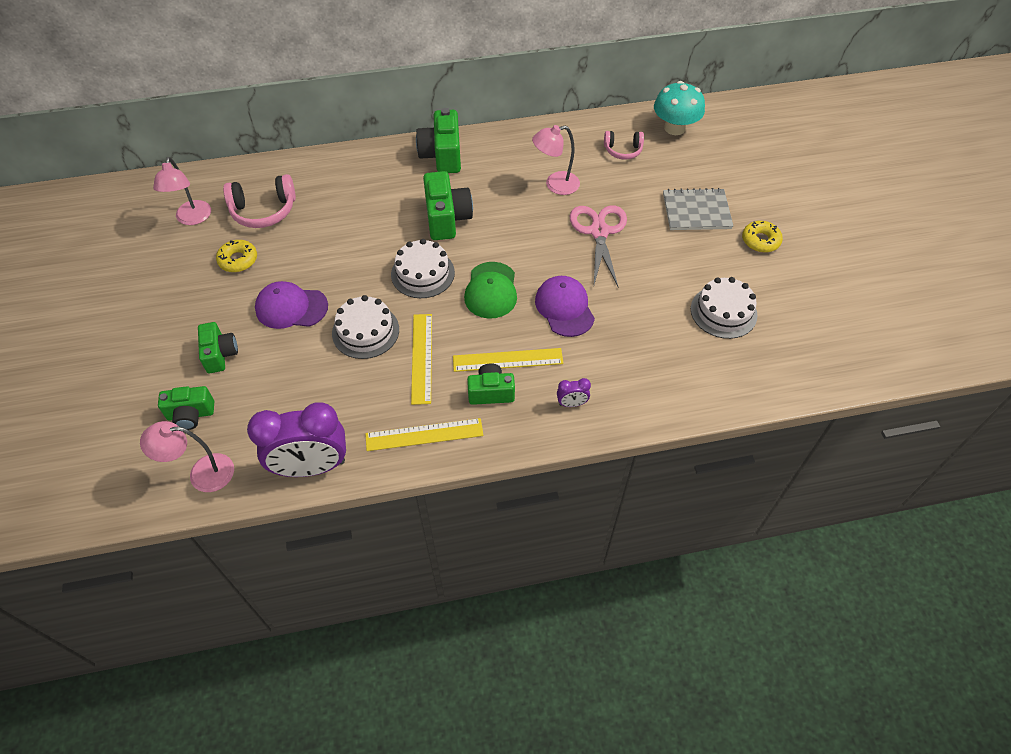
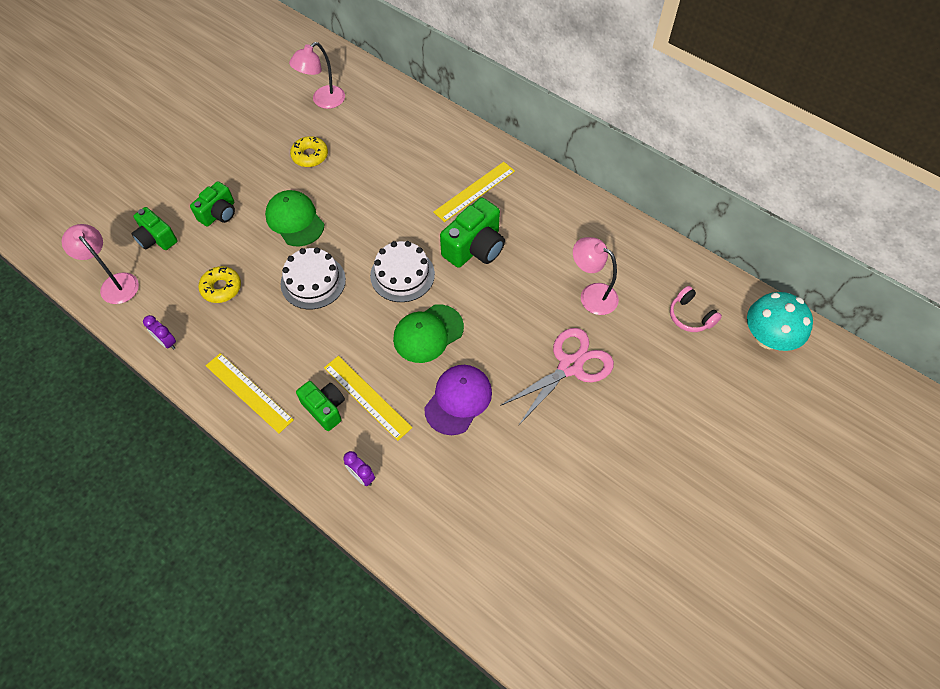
camera: 50 degrees right, 5 degrees up
pink headphones [223,174,296,228] -> none
purple clock [247,403,346,477] -> purple clock [143,315,176,349], size x0.41
purple cap [255,281,328,329] -> green cap [265,190,325,247]
yellow ruler [411,314,432,405] -> yellow ruler moved to [433,162,515,222]
green camera [416,108,461,173] -> none
grey notebook [663,188,733,230] -> none
white cake [691,277,758,339] -> none
yellow donut [742,221,783,253] -> yellow donut moved to [198,266,241,303]

